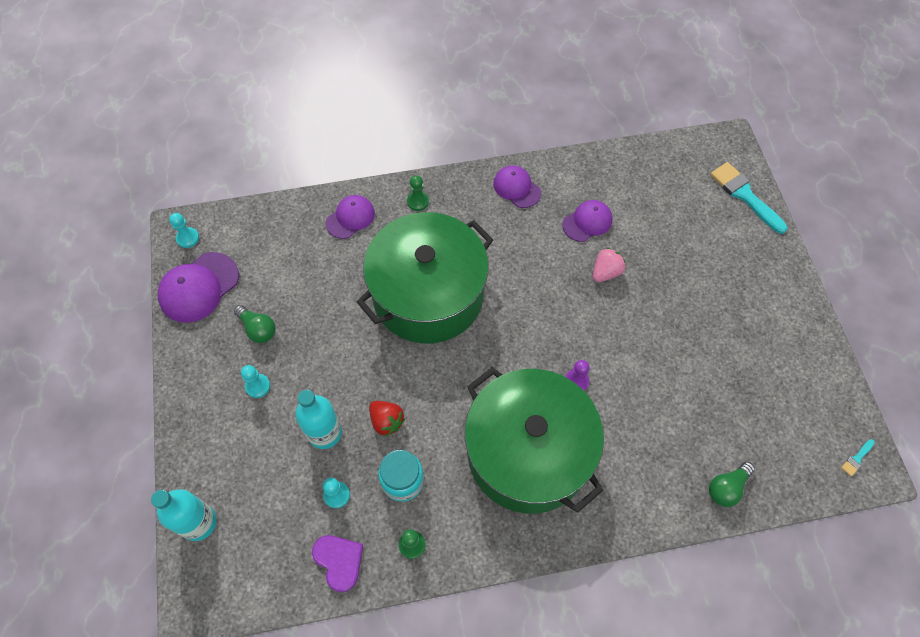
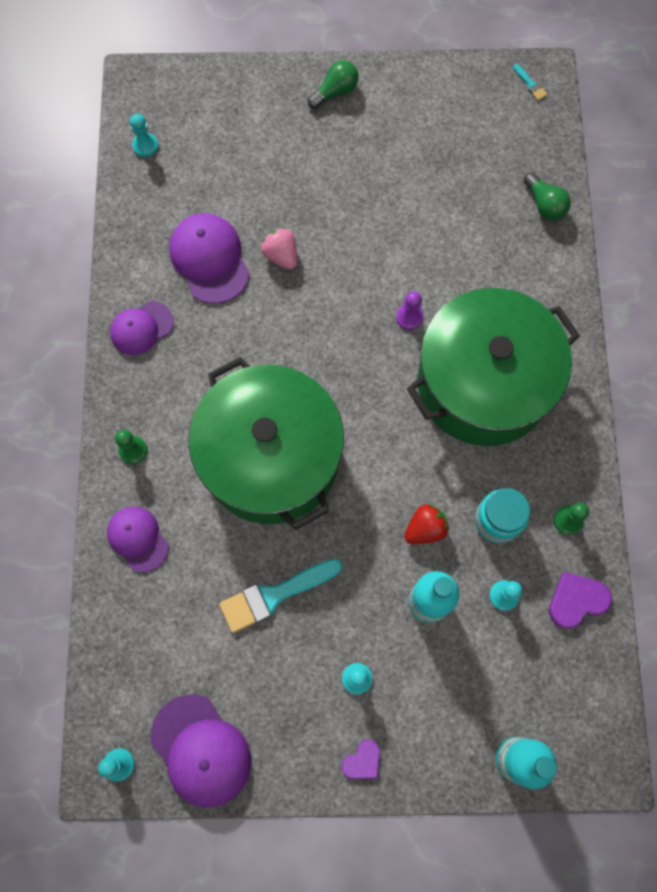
camera: 80 degrees left, 10 degrees up
green light bulb [234,305,276,343] -> green light bulb moved to [308,60,359,109]
purple cap [562,200,612,242] -> purple cap [169,213,250,304], size x1.53
turquoise brush [710,162,788,234] -> turquoise brush moved to [219,559,342,633]
none -> turquoise pawn [130,114,159,157]
none -> purple heart [341,740,380,779]

